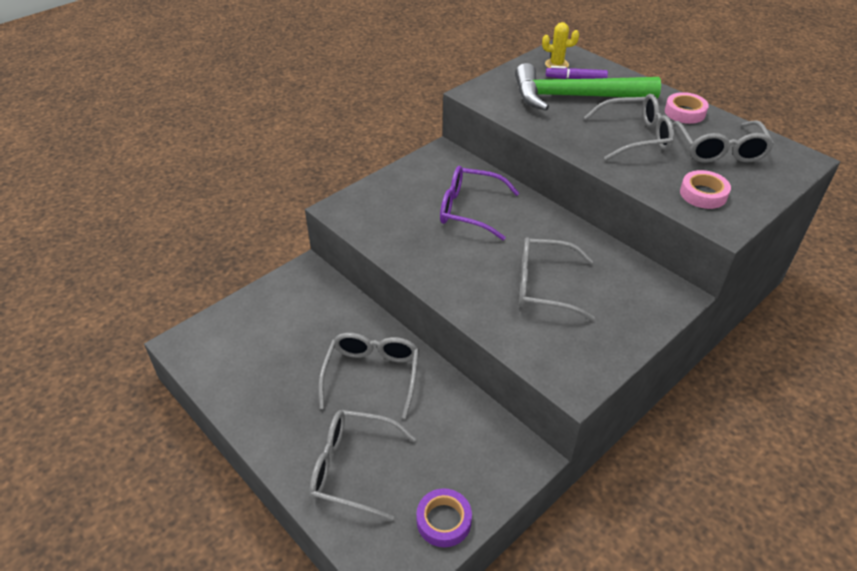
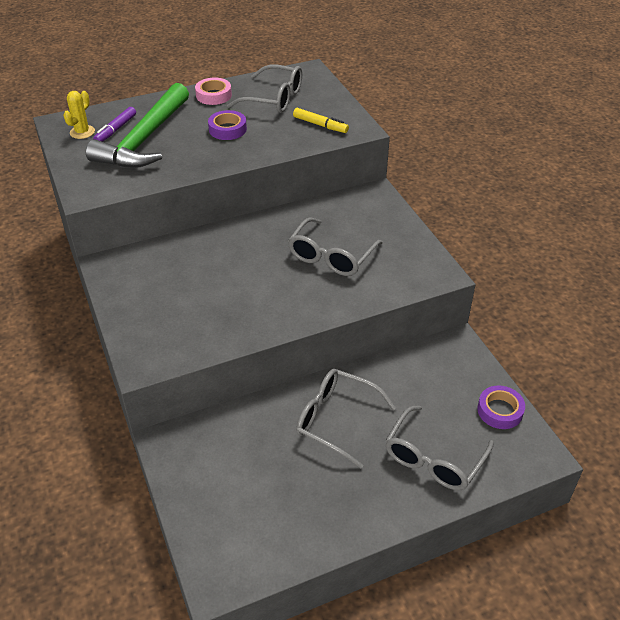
camera: 70 degrees left, 0 degrees up
purple glasses [440,166,519,240] -> none
grey glasses [584,94,674,161] -> purple tape [208,110,247,140]
pink tape [680,170,731,209] -> yellow marker [293,108,349,133]

